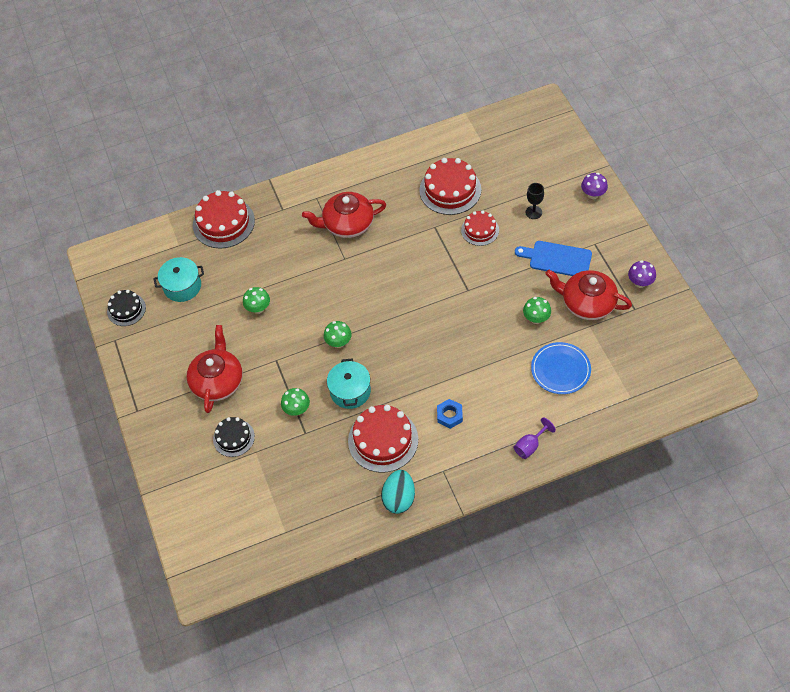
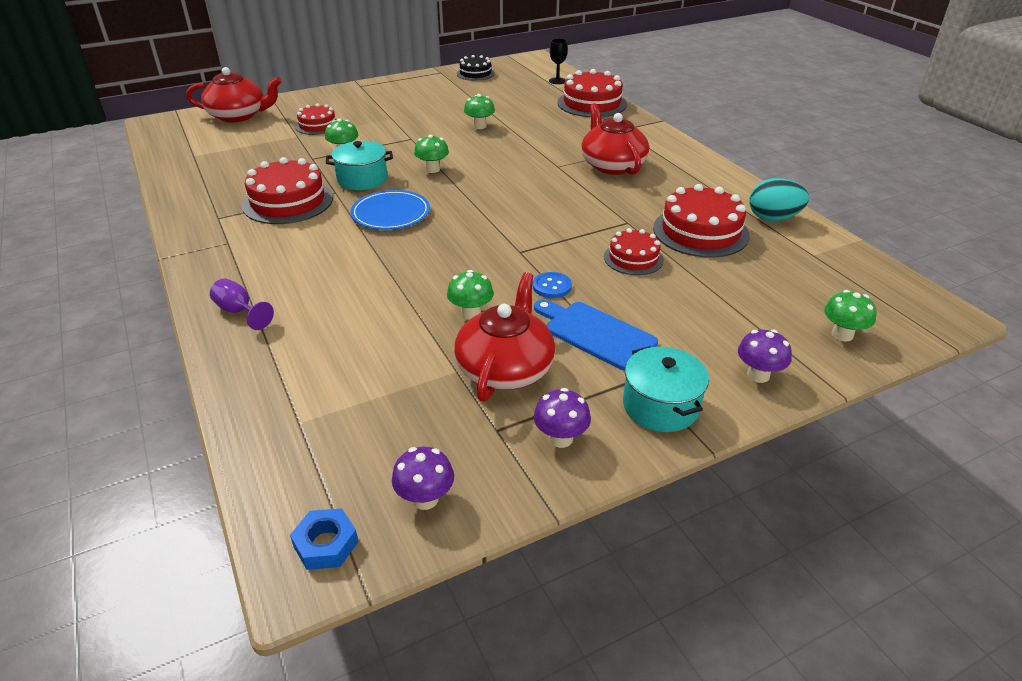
camera: 80 degrees right, 20 degrees down
turquoise pot [153,257,204,302] -> turquoise pot moved to [623,346,709,432]
red teapot [186,325,243,413] -> red teapot moved to [186,67,282,122]
black cake [213,417,255,457] -> red cake [295,104,337,135]
turquoise egg [381,470,415,514] -> turquoise egg moved to [749,178,809,221]
blue nut [437,399,463,429] -> blue nut moved to [290,508,358,570]
blue cutting board [515,241,592,276] -> blue cutting board turned 60 degrees counterclockwise [534,299,658,371]
black goblet [525,183,544,219] -> black goblet moved to [549,39,568,84]
blue plate [531,342,591,394] -> blue plate moved to [351,190,430,230]
none -> purple mushroom [392,447,454,510]
none -> blue button [533,272,572,298]
none -> green mushroom [824,290,876,342]

